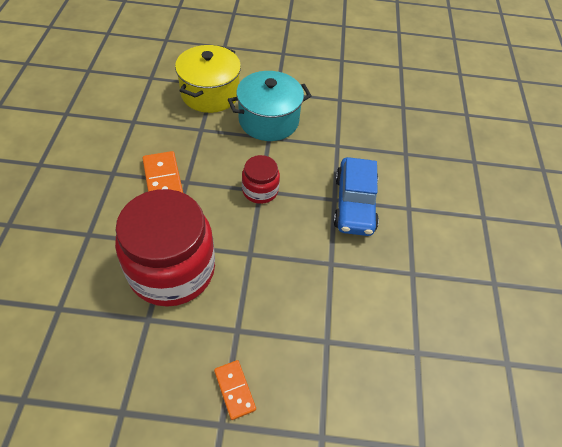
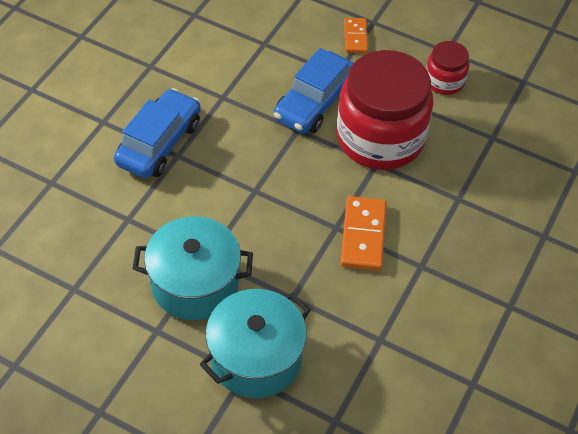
camera: 155 degrees left, 0 degrees up
yellow pot [175,45,241,113] -> turquoise pot [200,289,311,398]
red jar [242,155,280,204] -> red jar moved to [426,41,470,95]
none -> blue car [273,48,354,134]

